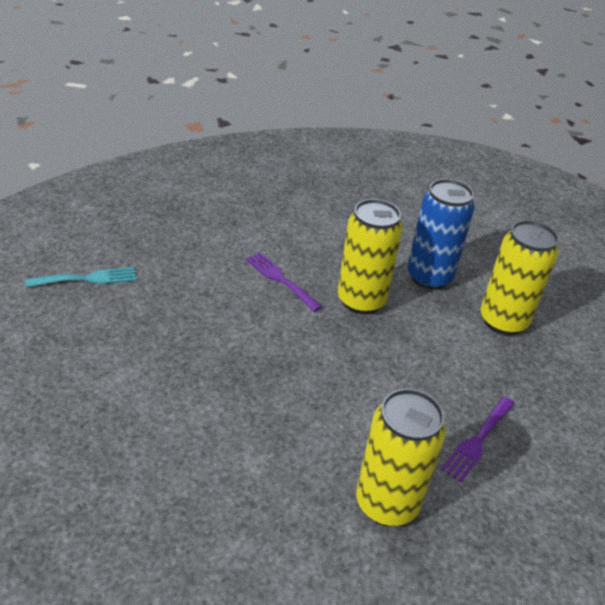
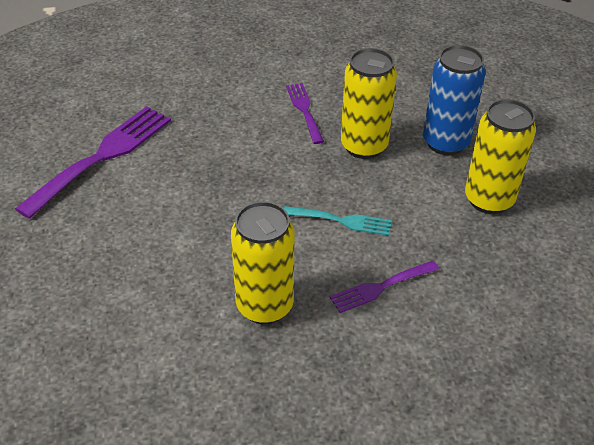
camera: 30 degrees right, 5 degrees up
turquoise fork [25,267,136,287] -> turquoise fork moved to [284,206,392,236]
none -> purple fork [15,106,171,219]

